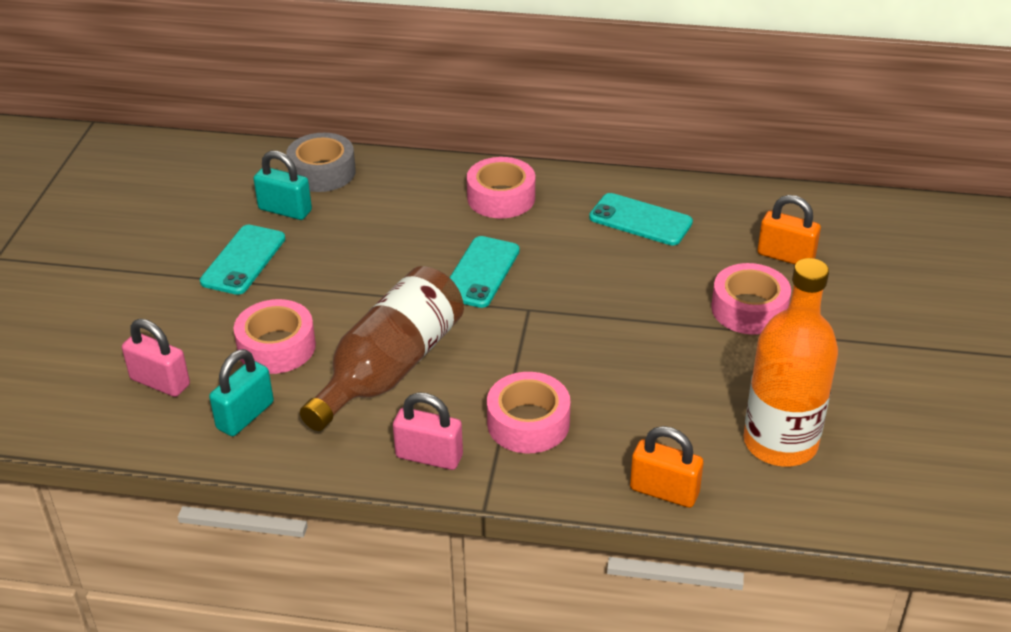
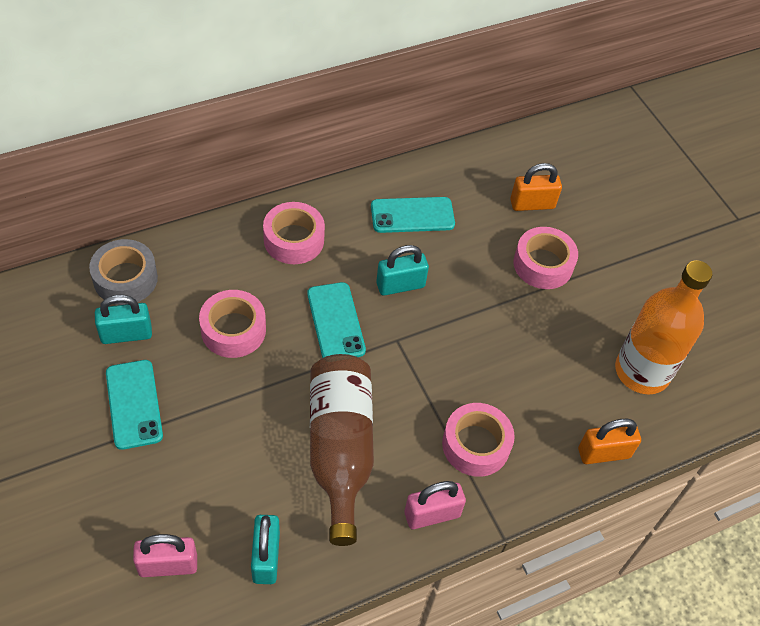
camera: 40 degrees left, 15 degrees up
pink tape [234,299,316,374] -> pink tape moved to [199,290,266,358]
none -> turquoise padlock [376,245,429,296]

